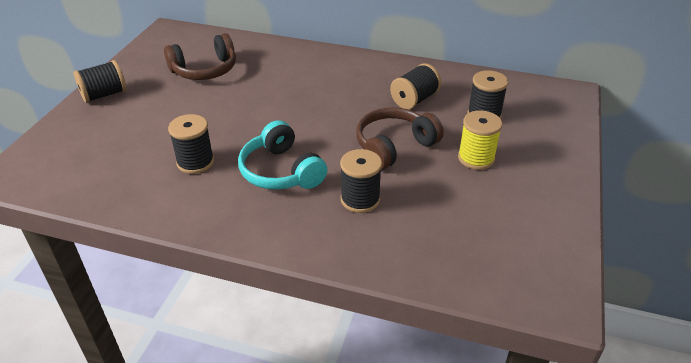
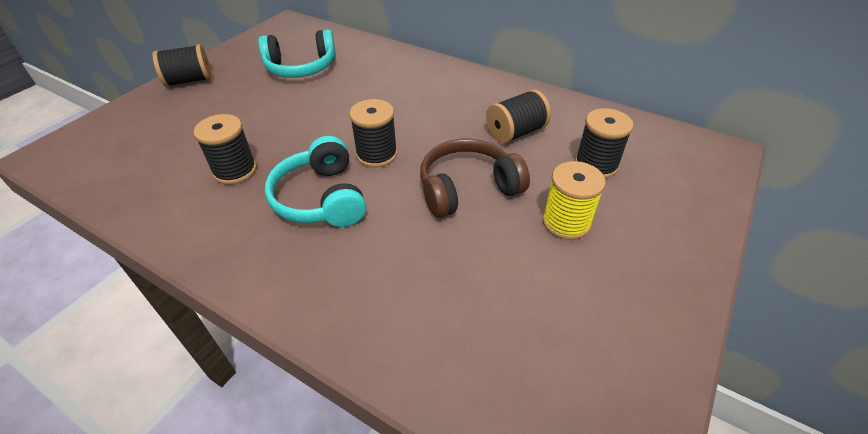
camera: 15 degrees right, 5 degrees up
brown headphones [164,33,236,80] -> turquoise headphones [258,29,336,78]
black spool [340,149,382,213] -> black spool moved to [349,99,397,168]

